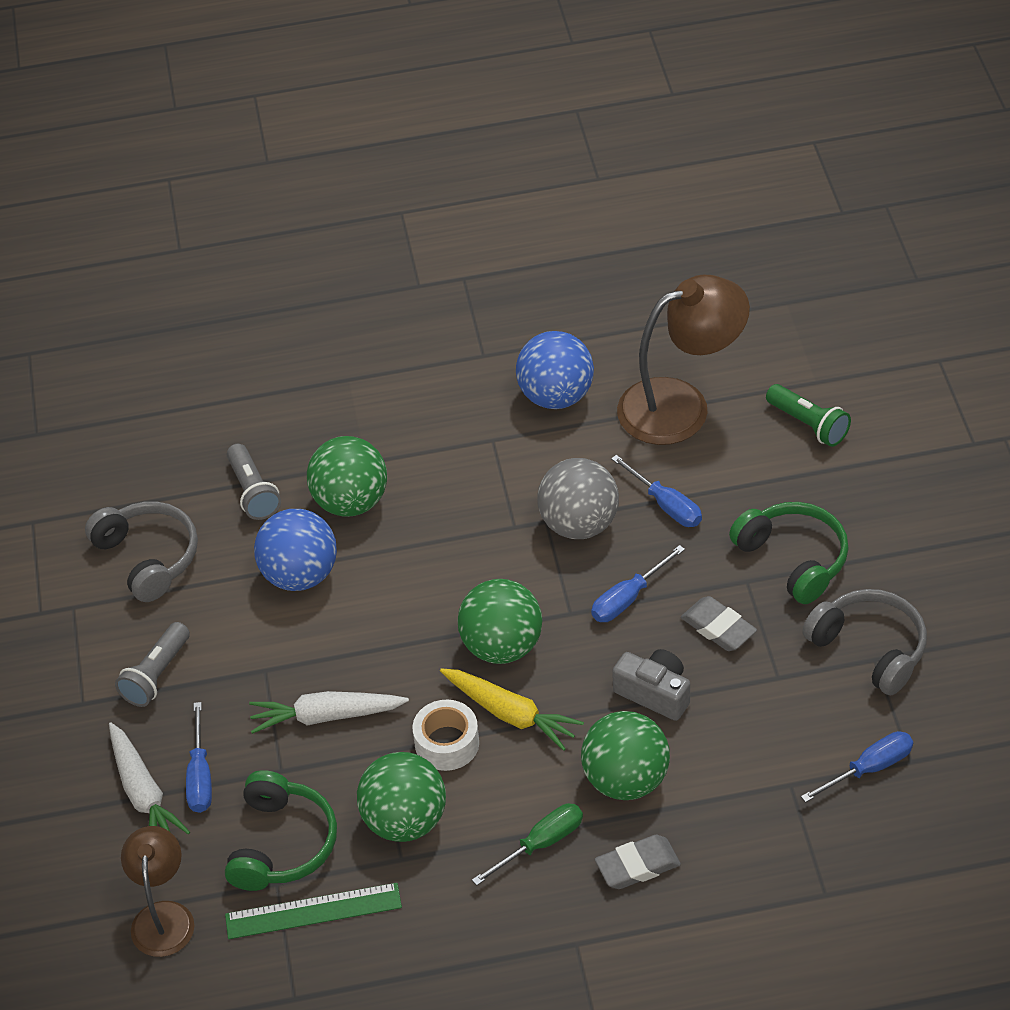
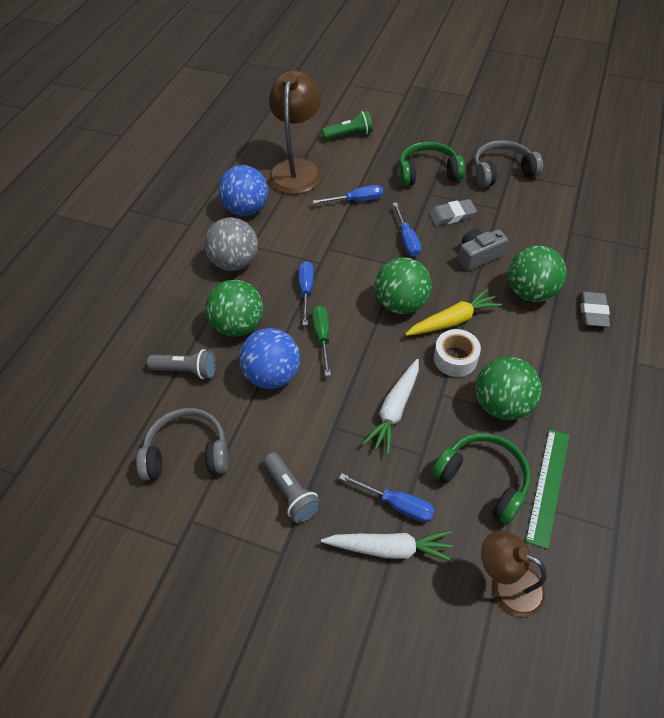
camera: 60 degrees left, 5 degrees up
green screwdriver [472,803,583,886] -> green screwdriver moved to [312,305,331,376]
grey ball [537,458,619,539] -> grey ball moved to [205,217,258,271]
blue screwdriver [801,731,913,803] -> blue screwdriver moved to [298,261,314,325]

